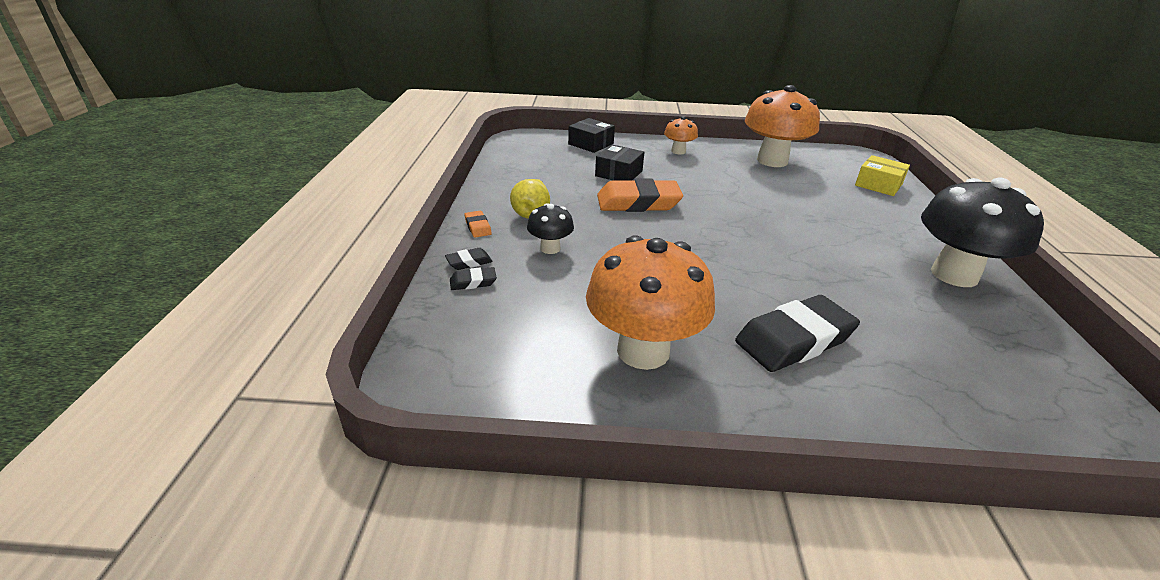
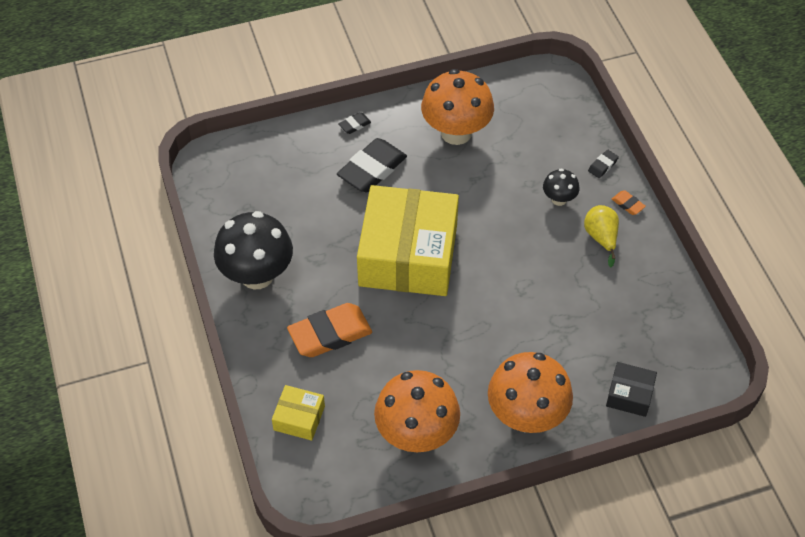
camera: 160 degrees right, 20 degrees up
black eraser [450,267,497,290] -> black eraser moved to [338,112,371,134]
black box [595,144,644,180] -> none
orange eraser [597,179,683,212] -> orange eraser moved to [287,303,372,357]
orange mushroom [664,116,698,154] -> orange mushroom [488,352,573,433], size x2.05
none -> yellow box [357,185,459,296]

